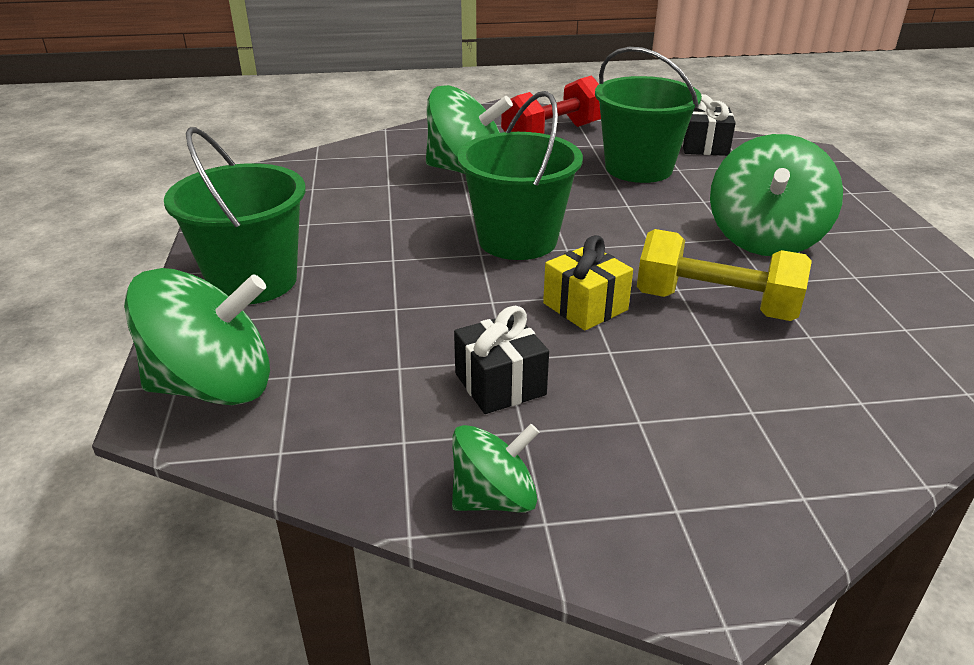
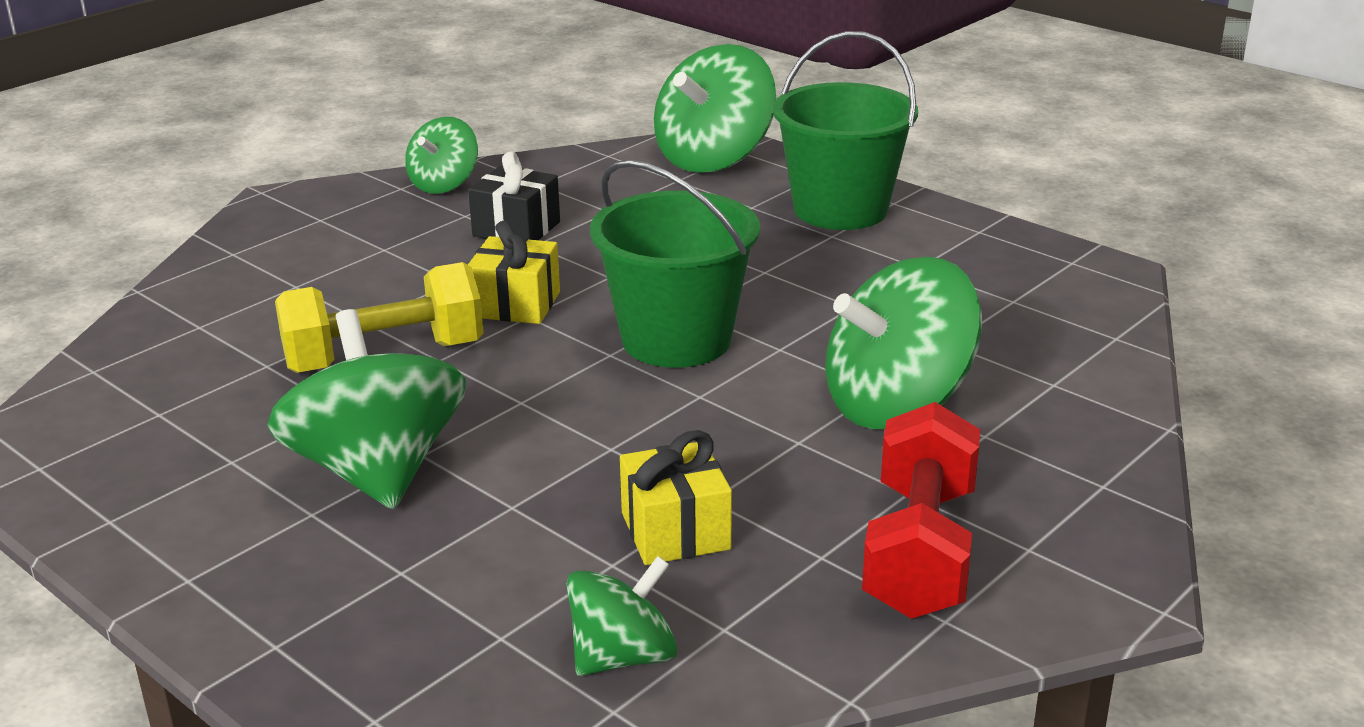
camera: 140 degrees right, 5 degrees down
green bucket [595,47,702,183] -> yellow gift [620,430,732,565]
black gift [682,94,736,156] -> green spinning top [566,556,678,676]

